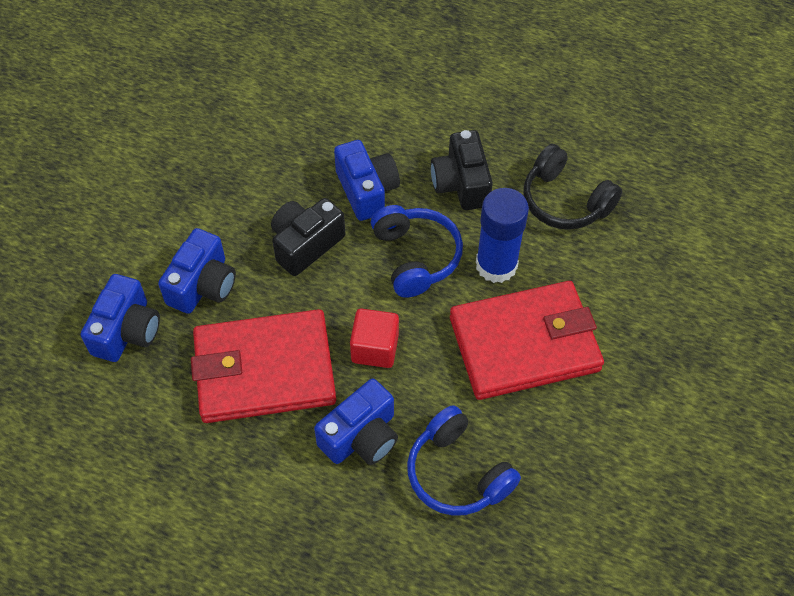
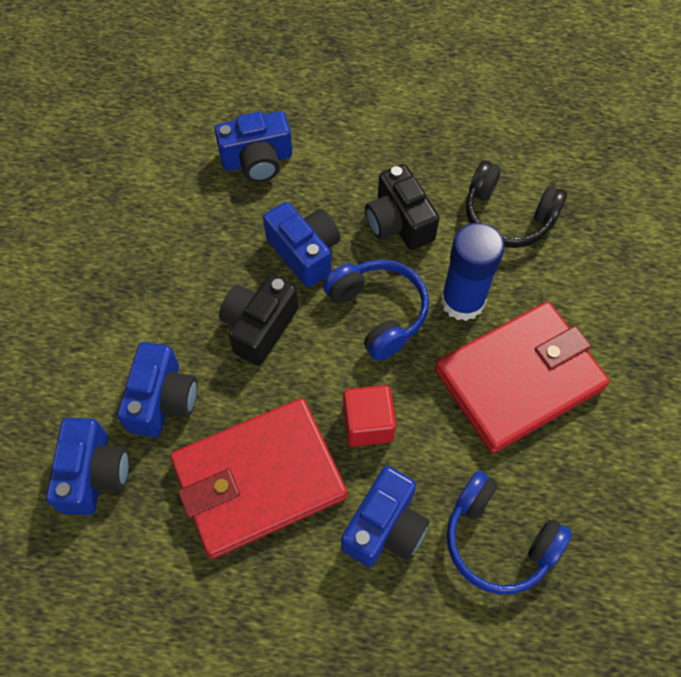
camera: 15 degrees left, 5 degrees up
none -> blue camera [215,111,292,182]

